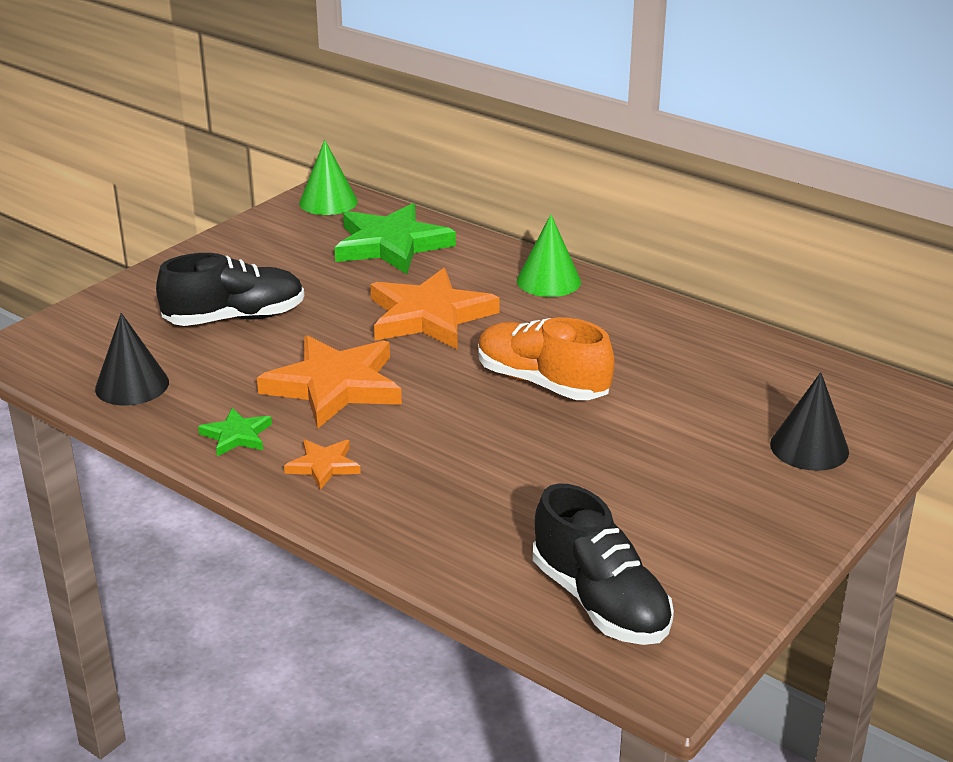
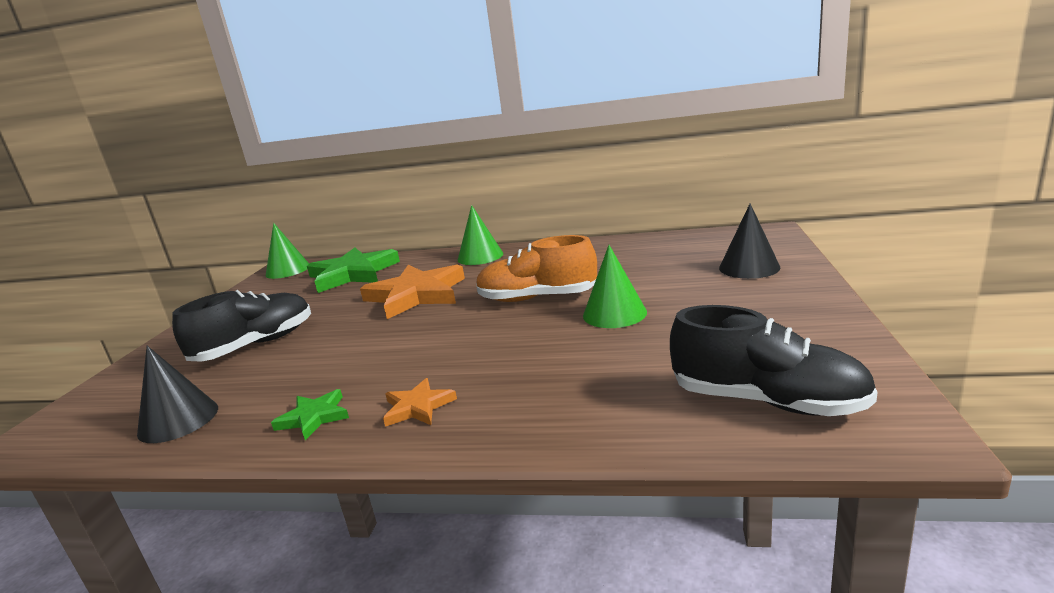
camera: 25 degrees left, 10 degrees down
orange star [257,335,402,429] -> none
none -> green cone [583,245,647,328]

